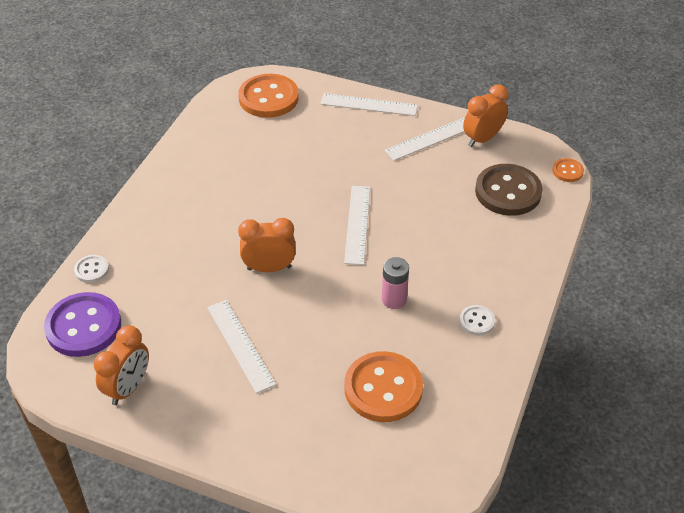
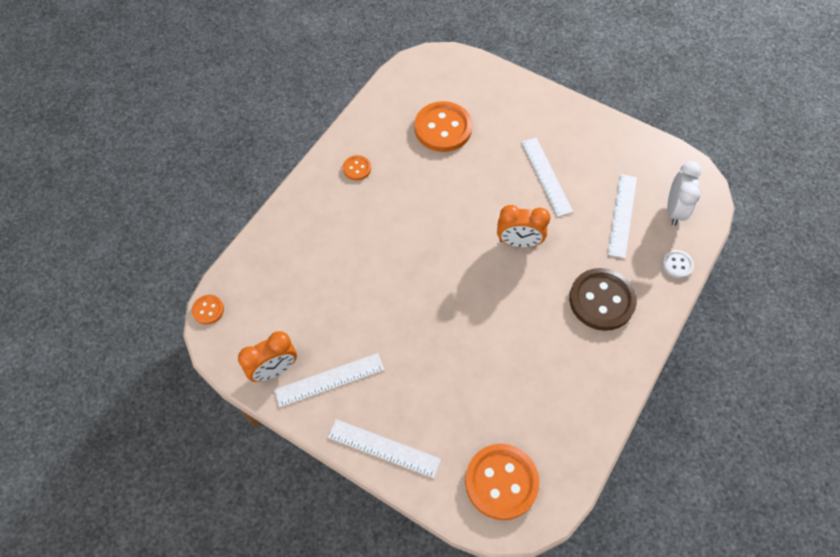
camera: 170 degrees left, 15 degrees up
purple button [44,292,121,357] -> white clock [667,161,702,226]
orange clock [94,325,149,405] -> none
white ruler [344,186,370,265] -> white ruler moved to [607,174,637,259]
pink battery [382,257,409,309] -> none
white button [460,305,495,336] -> orange button [343,155,371,181]
brown button [475,164,543,216] -> brown button moved to [569,268,637,331]

